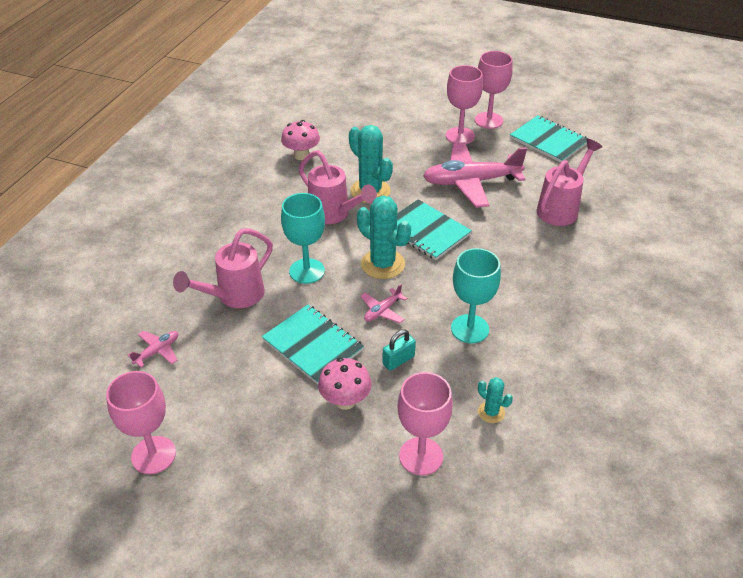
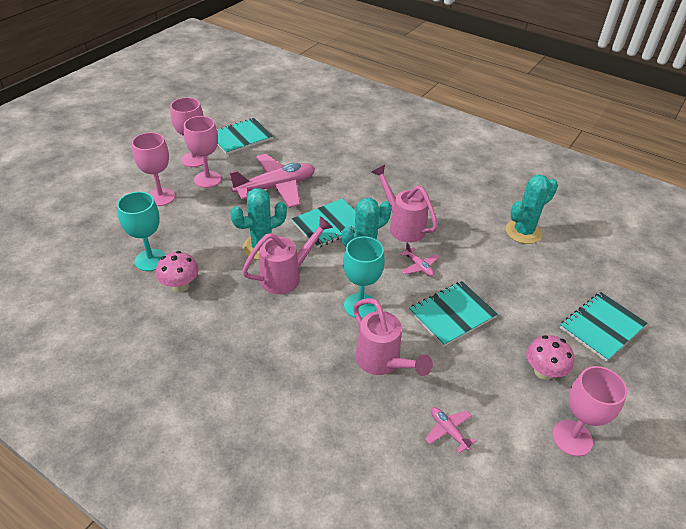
camera: 80 degrees left, 0 degrees up
pink mushroom [318,358,372,410] -> pink mushroom moved to [526,335,574,380]
turquoise padlock [382,330,416,371] -> none
pink goblet [397,372,453,476] -> pink goblet moved to [132,132,175,206]
pink plane [423,142,527,207] -> pink plane turned 120 degrees counterclockwise [229,154,315,208]
turquoise goblet [451,248,501,343] -> turquoise goblet moved to [117,192,166,271]
turquoise cactus [478,377,513,423] -> turquoise cactus [506,175,558,244], size x1.95
pink watering can [537,139,602,226] -> pink watering can moved to [372,165,438,243]
none -> turquoise notebook [560,292,648,362]

